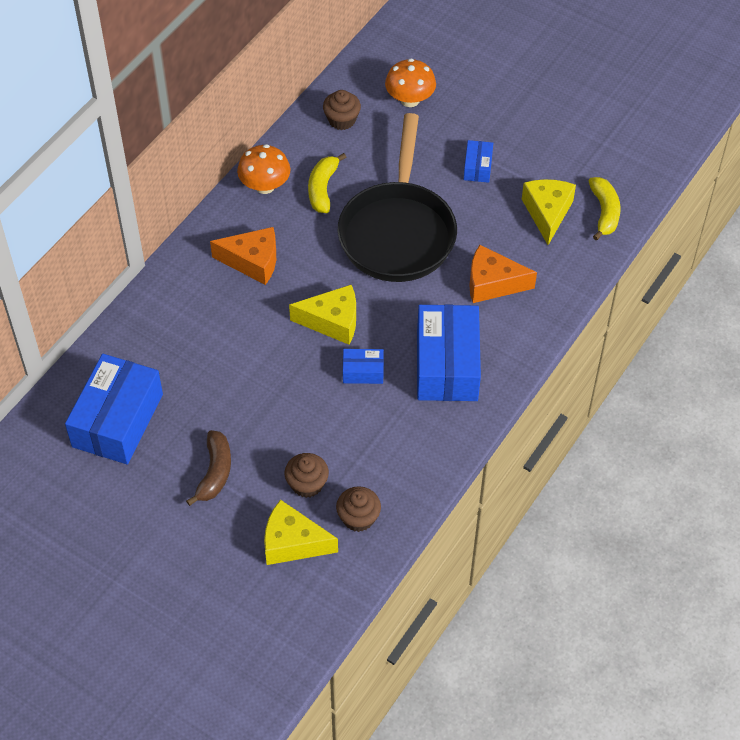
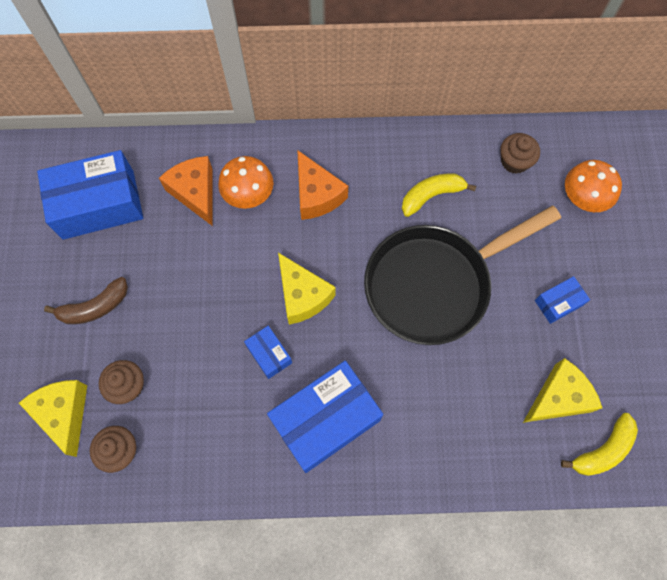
camera: 55 degrees right, 15 degrees up
orange mushroom [237,144,290,194] -> orange mushroom moved to [218,156,274,209]
orange cheese [469,245,537,303] -> orange cheese moved to [159,156,212,225]

